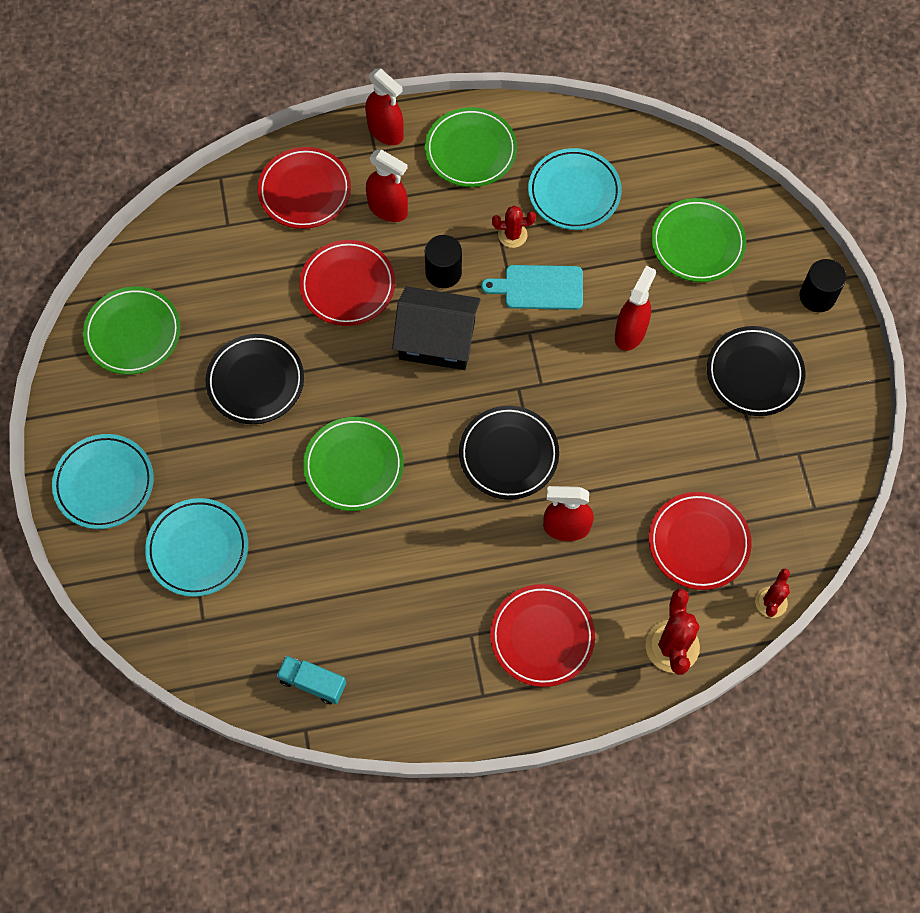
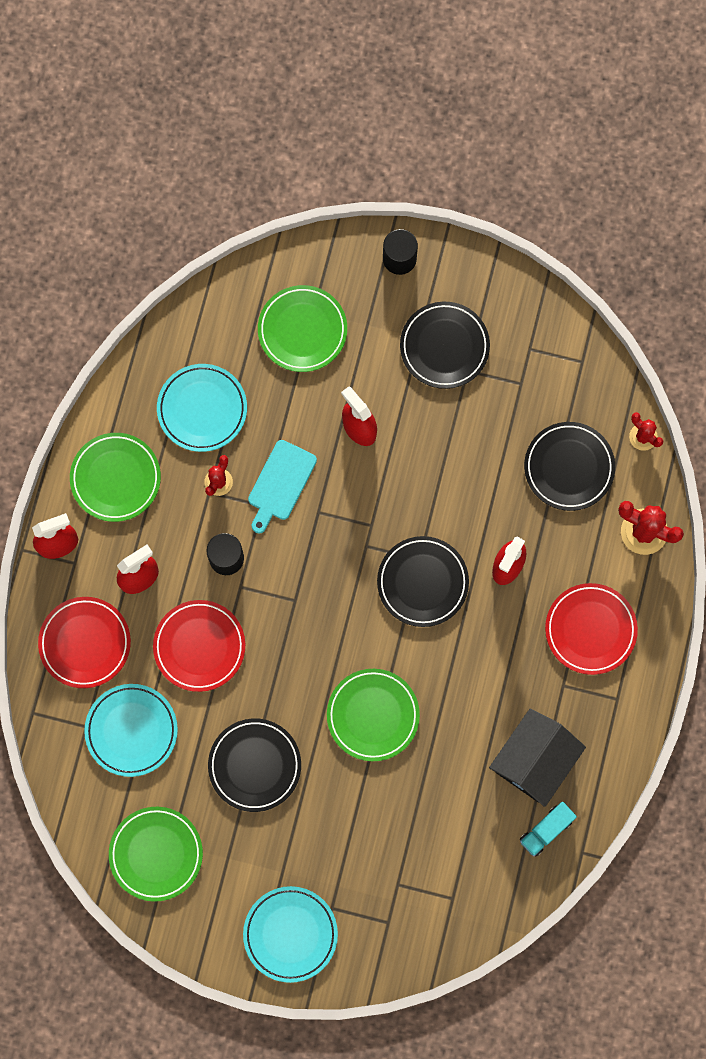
camera: 65 degrees left, 10 degrees up
turquoise plate [145,498,248,597] -> turquoise plate moved to [84,684,178,777]
black house [392,286,481,370] -> black house moved to [489,708,586,807]
red plate [649,492,752,590] -> black plate [524,422,615,511]

